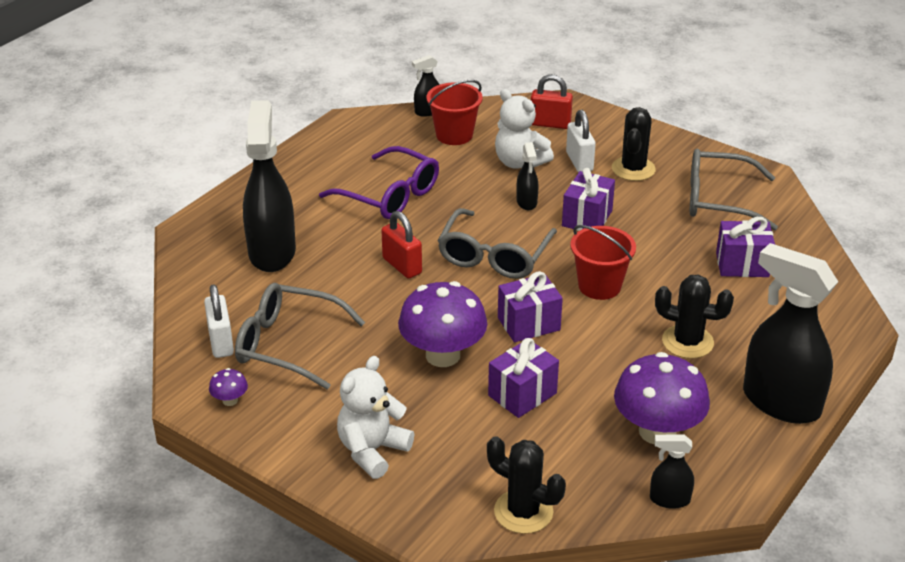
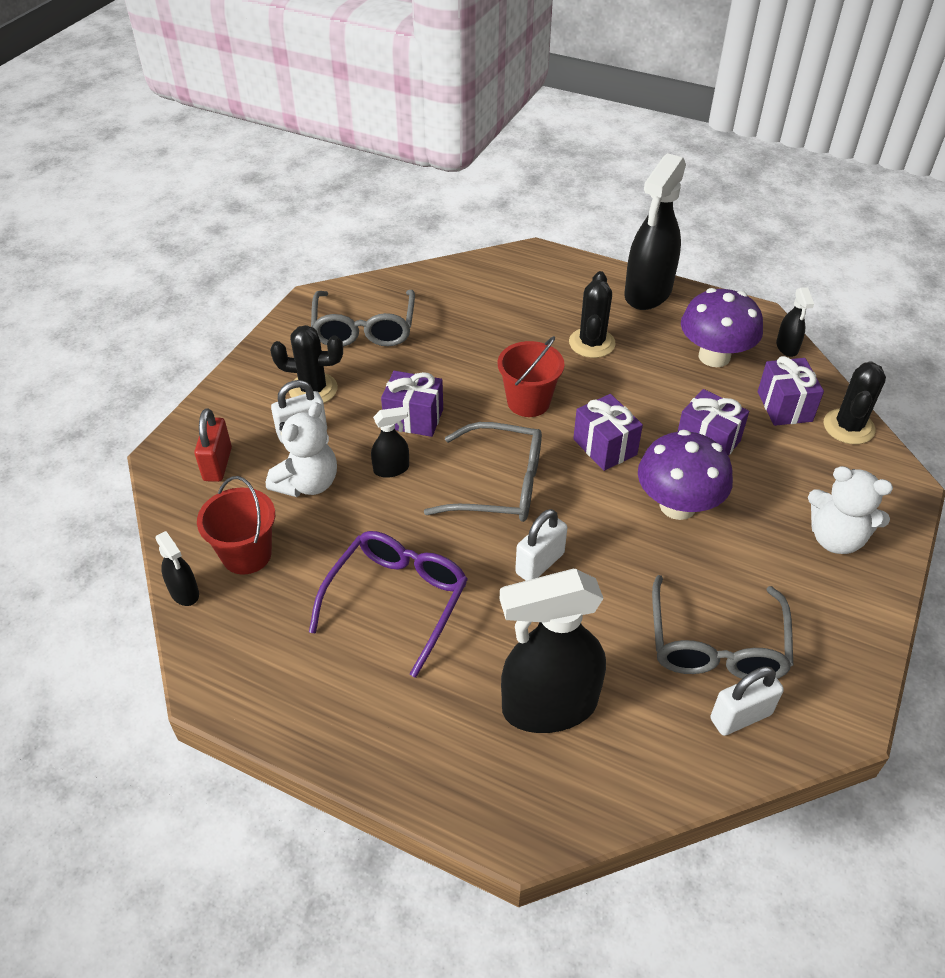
camera: 100 degrees left, 10 degrees up
purple mushroom [209,368,248,406] -> none
red padlock [381,211,422,279] -> white padlock [515,509,567,581]
purple gift [716,217,775,277] -> purple gift moved to [758,356,824,426]

